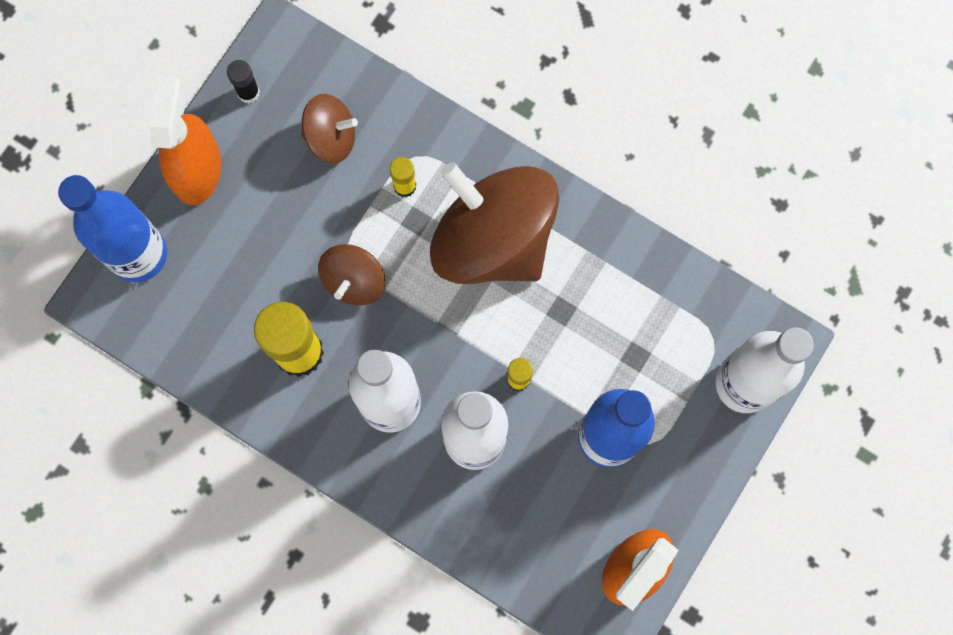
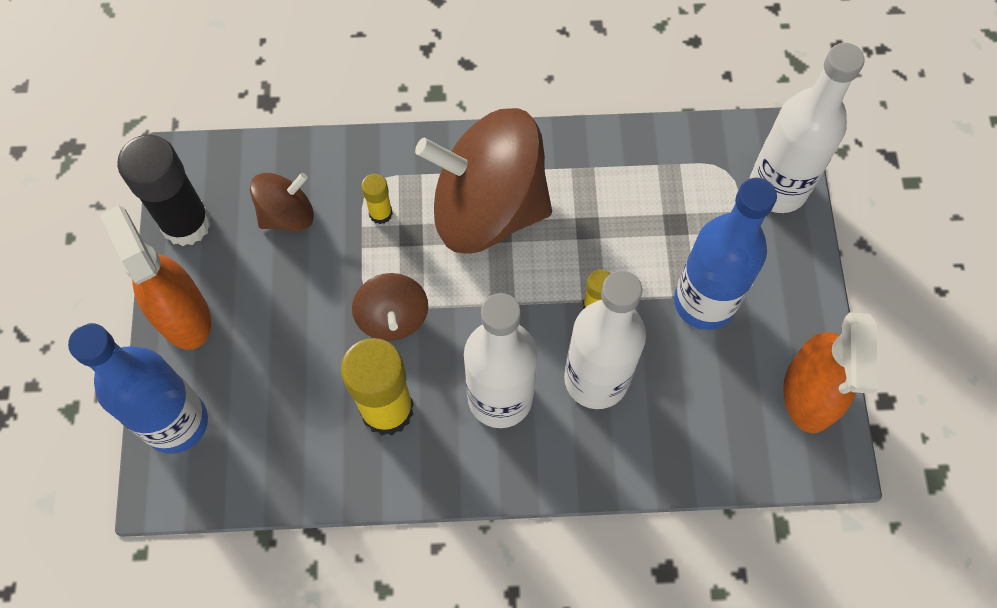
camera: 35 degrees left, 10 degrees down
black glue stick [227,60,260,103] -> black glue stick [117,135,211,246], size x2.11

